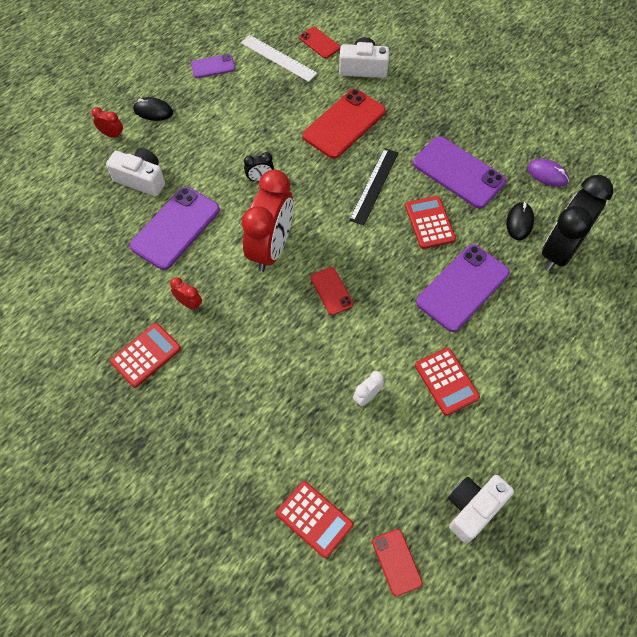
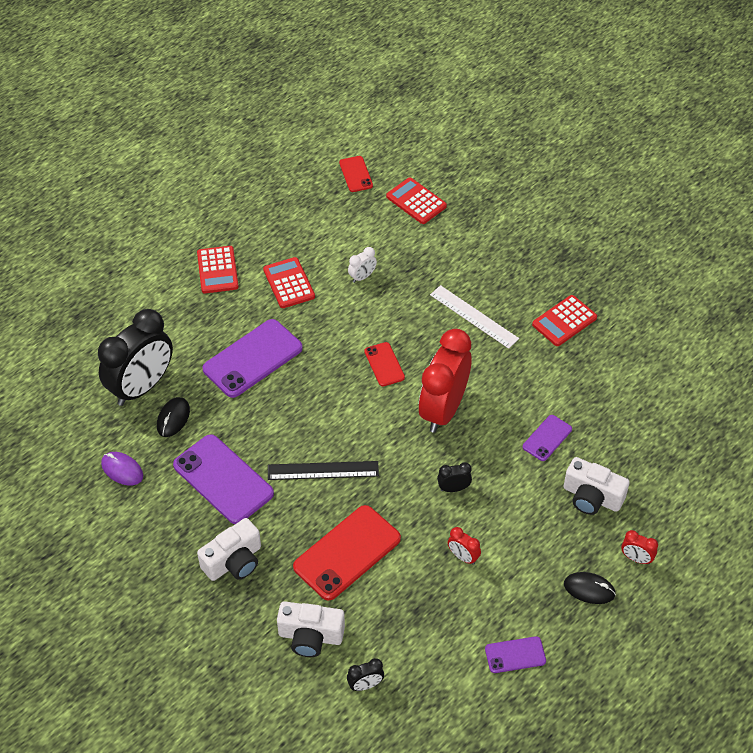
camera: 175 degrees left, 10 degrees down
purple phone [129,187,220,270] -> purple phone [523,415,572,461], size x0.52
red clock [170,277,202,310] -> red clock moved to [448,527,481,565]
white ruler [241,35,317,82] -> white ruler moved to [430,285,519,349]
red phone [299,27,340,59] -> black clock [347,658,384,691]
black ruler [349,148,398,225] -> black ruler turned 60 degrees clockwise [268,461,379,480]
red calculator [405,196,456,249] -> red calculator moved to [197,246,239,293]
white camera [448,475,514,543] -> white camera moved to [197,518,261,581]

